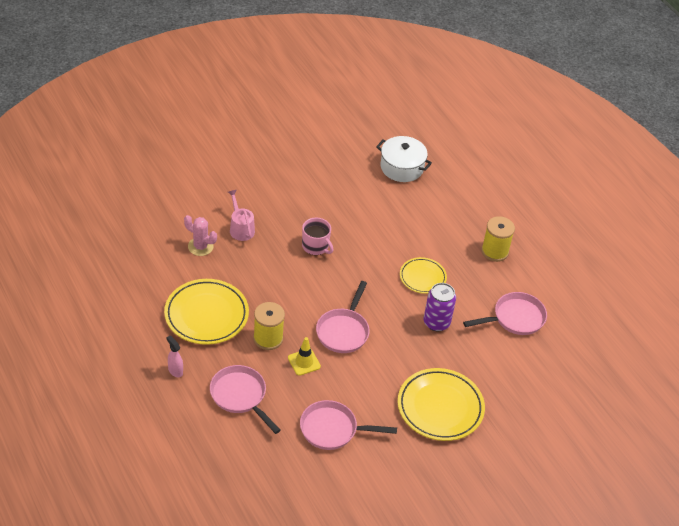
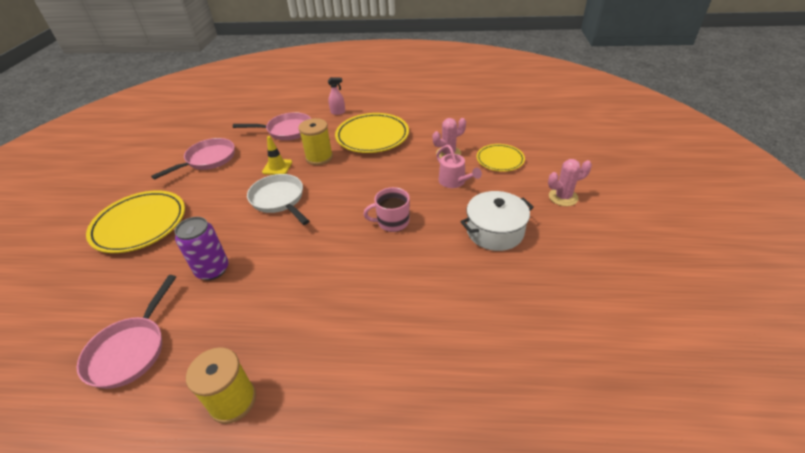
camera: 130 degrees right, 5 degrees down
pink watering can [228,190,255,241] -> pink watering can turned 45 degrees clockwise [436,145,482,188]
pink pan [316,281,370,353] -> white pan [247,174,309,225]
white pot [376,136,432,182] -> white pot moved to [460,191,534,251]
yellow plate [400,257,447,294] -> yellow plate moved to [476,144,525,172]
none -> pink cactus [548,159,592,206]

